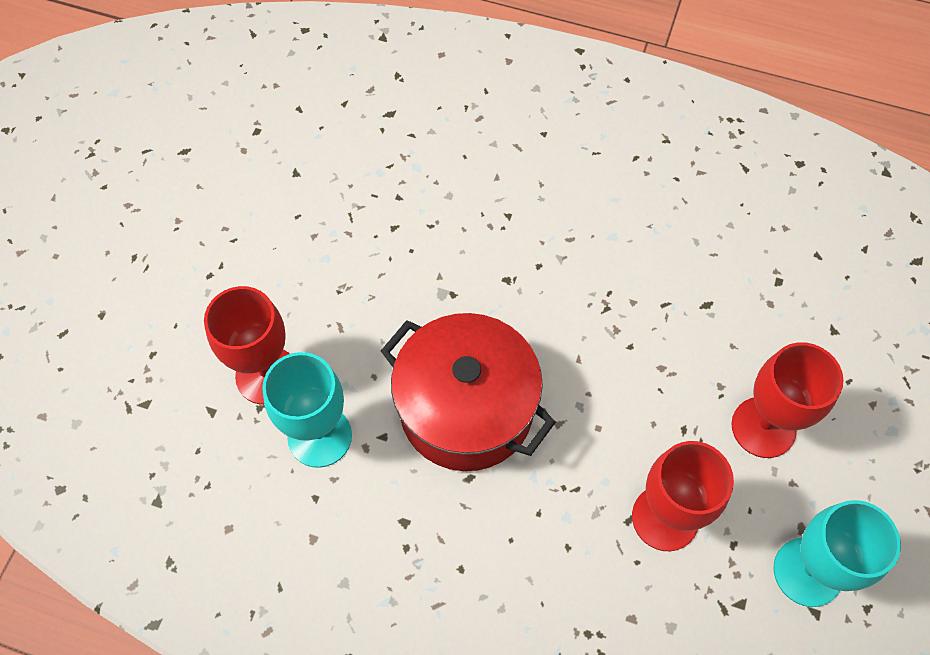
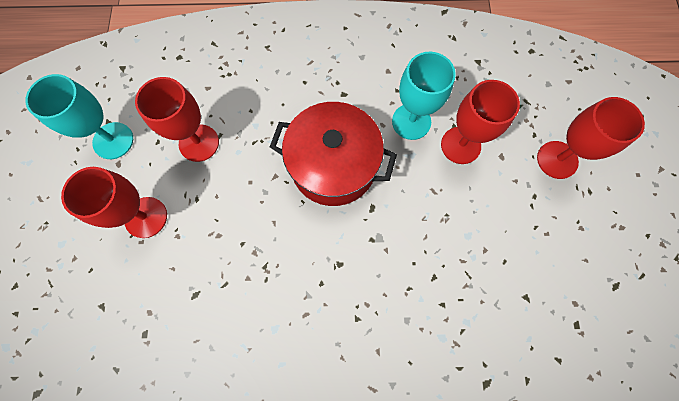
camera: 160 degrees right, 10 degrees up
none -> red goblet [537,97,645,179]

